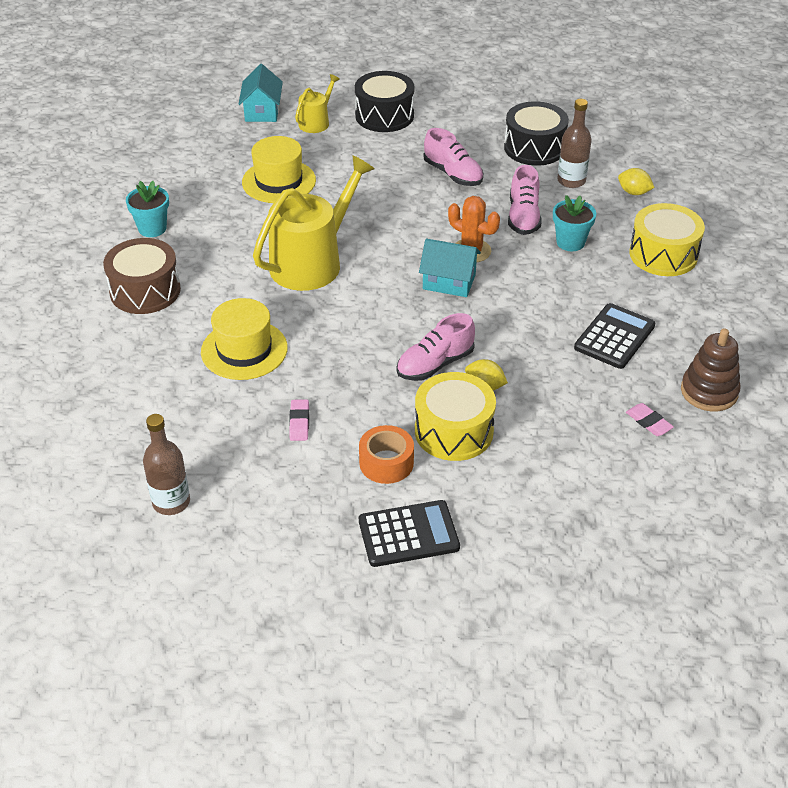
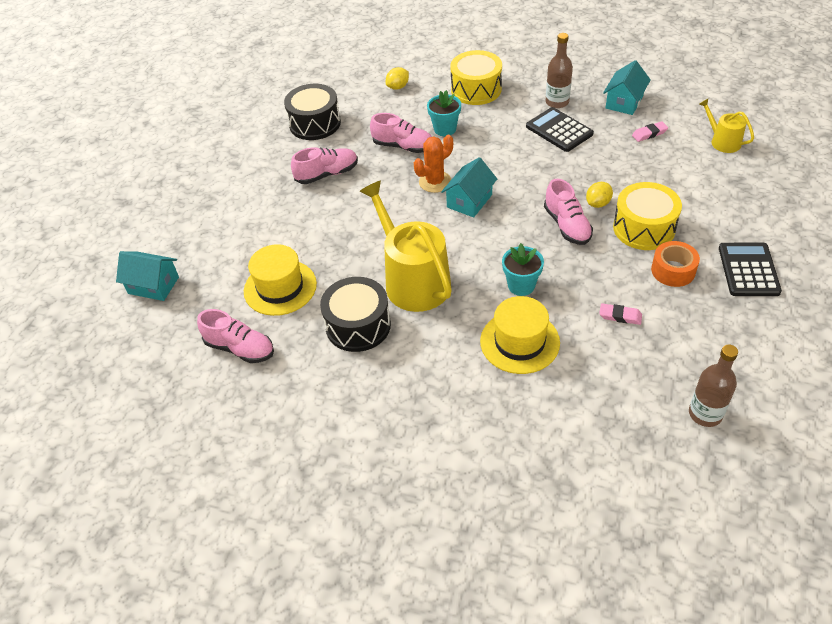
camera: 70 degrees left, 5 degrees up
brown drum [103,238,181,314] -> none
turquoise flower pot [126,181,169,237] -> turquoise flower pot moved to [502,243,544,296]
yellow watering can [295,74,340,133] -> yellow watering can moved to [699,99,754,153]
black drum [355,71,414,132] -> black drum moved to [320,277,391,352]
brown bottle [557,99,592,188] -> brown bottle moved to [546,33,573,108]
brown stacking toy [681,328,741,411] -> turquoise house [603,60,651,115]
none -> pink shoe [197,309,274,363]

